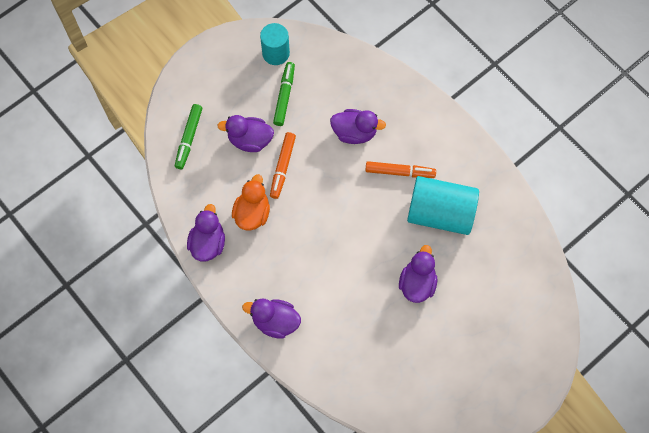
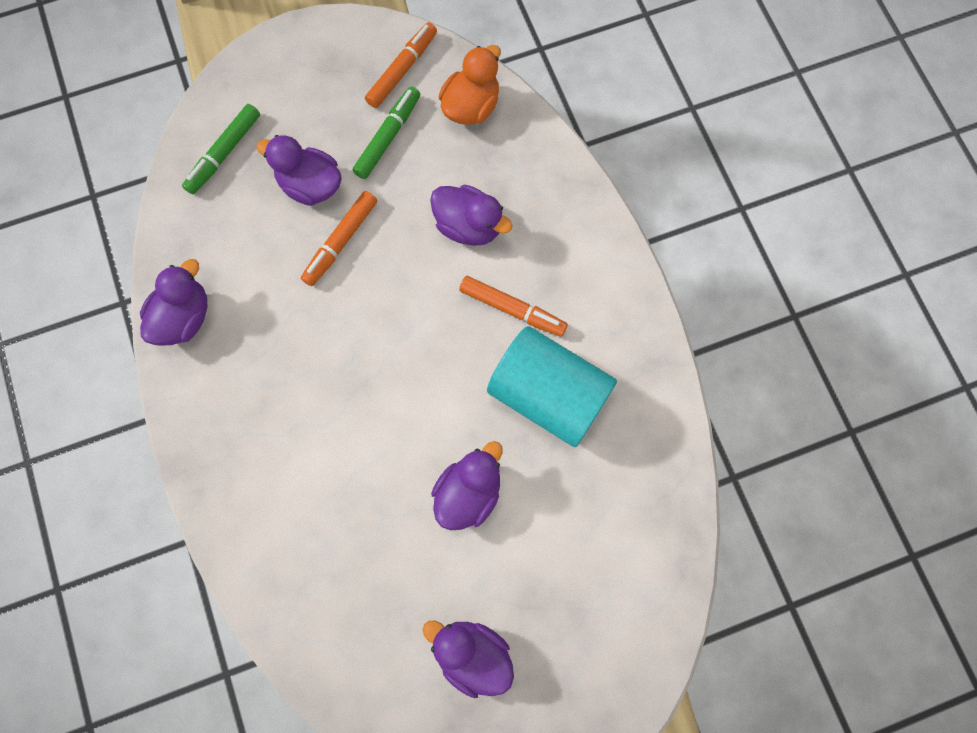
camera: 20 degrees right, 5 degrees up
orange duck [232,174,270,231] -> orange duck moved to [438,45,501,125]
purple duck [242,299,301,339] -> purple duck moved to [423,621,514,698]
turquoise cylinder [260,23,290,65] -> orange marker [365,22,437,108]

